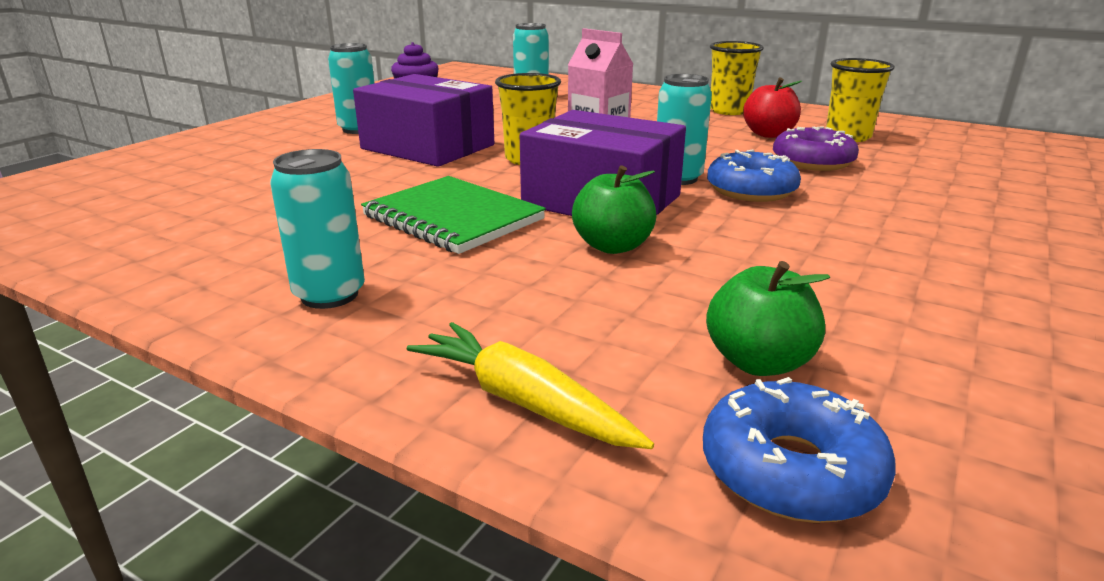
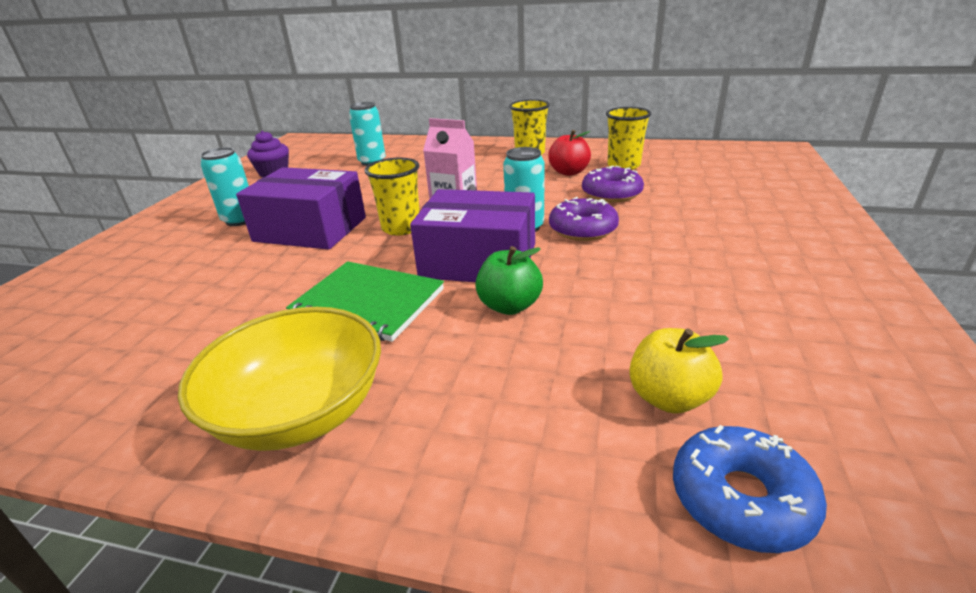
camera: 15 degrees left, 5 degrees up
turquoise can [270,149,365,309] -> yellow bowl [178,307,381,451]
yellow carrot [407,322,654,449] -> none
green apple [706,261,830,376] -> yellow apple [629,328,729,414]
blue donut [707,150,801,202] -> purple donut [549,197,619,241]

